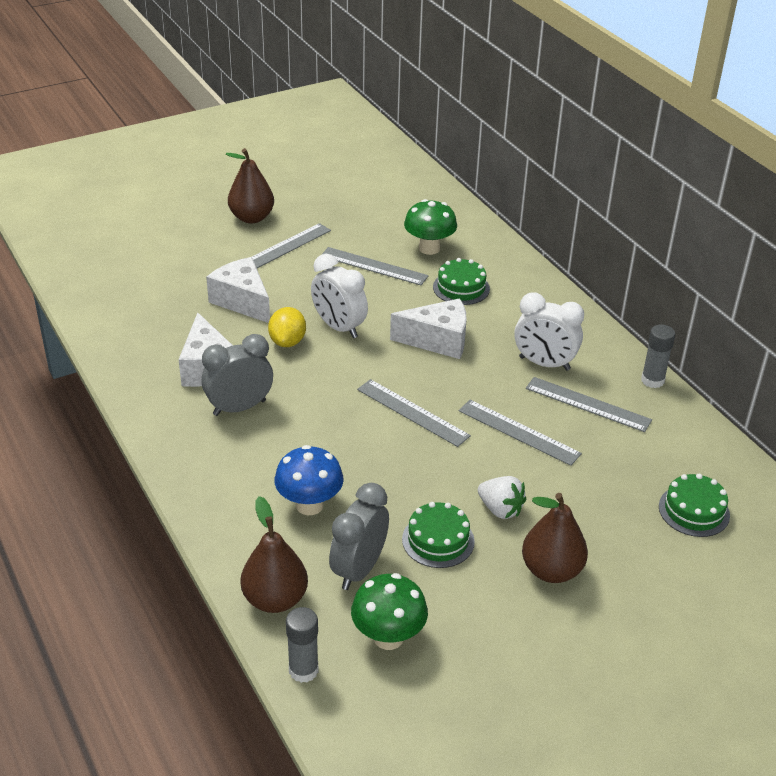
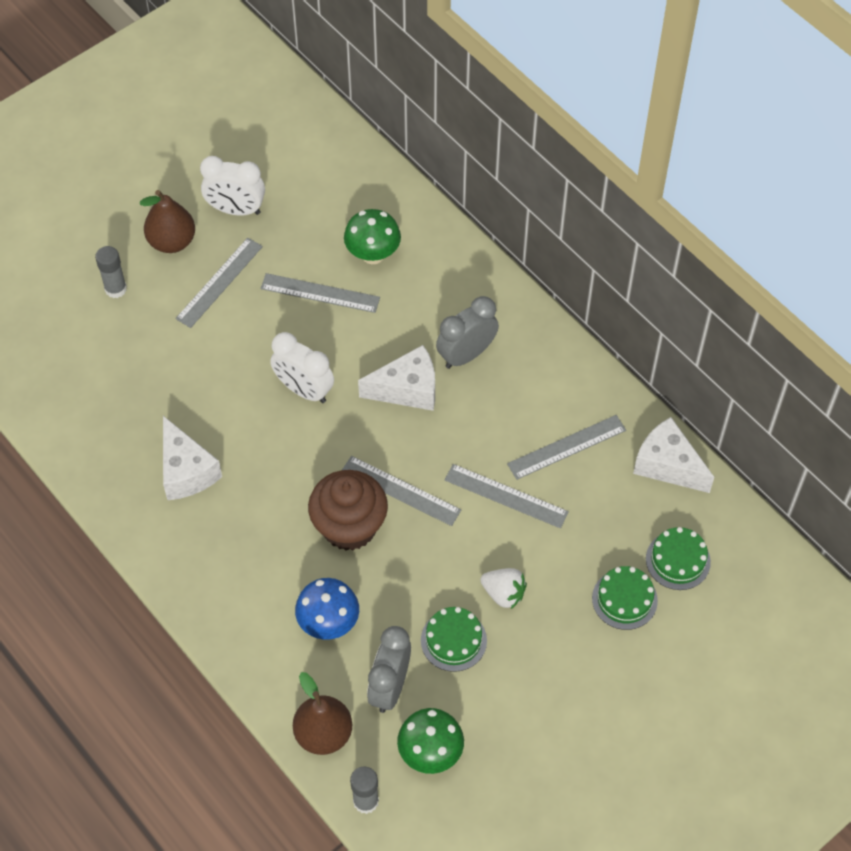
camera: 10 degrees left, 20 degrees up
grey clock [202,334,273,416] -> grey clock moved to [436,296,499,369]
white cheese [206,257,270,323] -> white cheese moved to [633,417,714,493]
yellow lemon [268,307,306,347] -> none
green cake [433,258,490,305] -> green cake moved to [592,566,658,630]
white clock [514,292,584,371] -> white clock moved to [200,156,265,216]
brown pear [522,493,588,583] -> none
grey ruler [526,377,652,432] -> grey ruler turned 45 degrees counterclockwise [507,415,626,480]
grey glue stick [641,325,675,388] -> grey glue stick moved to [95,246,127,298]
none -> brown cupcake [308,470,388,551]

